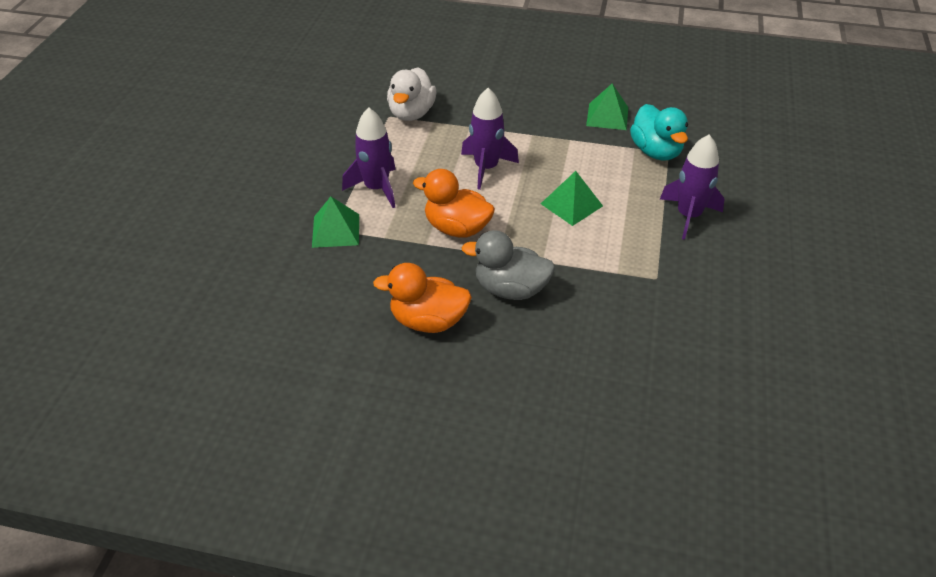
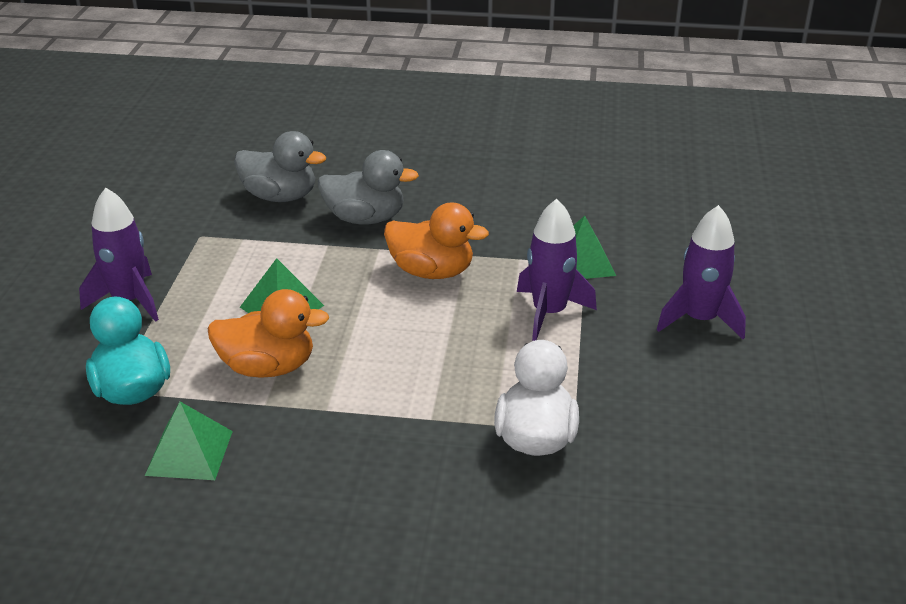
camera: 175 degrees right, 10 degrees down
orange duck [373,263,472,333] -> orange duck moved to [207,289,329,378]
purple rocket [461,88,519,190] -> purple rocket moved to [657,205,746,339]
none -> grey duck [234,131,326,202]

